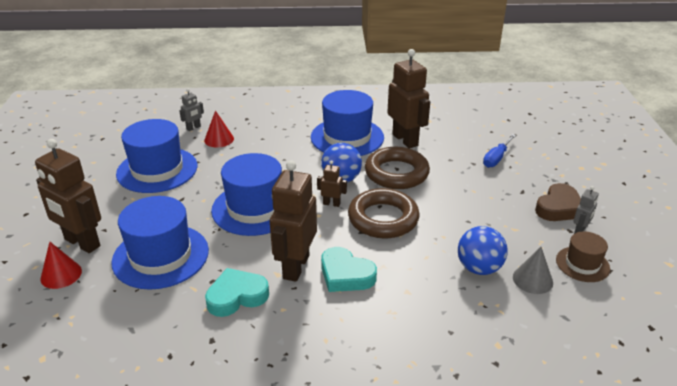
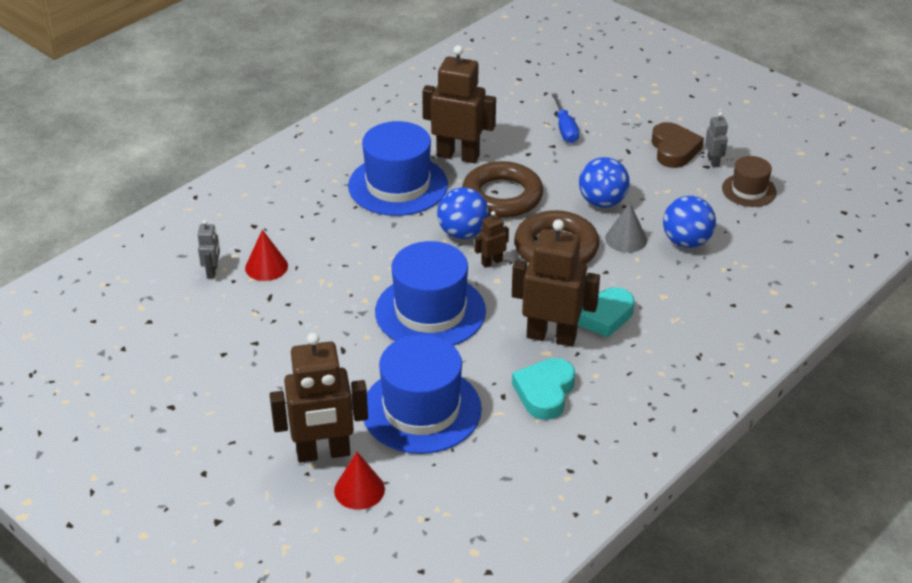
camera: 45 degrees left, 5 degrees up
blue hat [116,119,197,193] -> none
brown robot [270,160,317,282] -> brown robot turned 135 degrees clockwise [512,219,600,347]
grey cone [513,247,553,294] -> grey cone moved to [605,203,647,253]
none -> blue ball [579,157,630,208]

